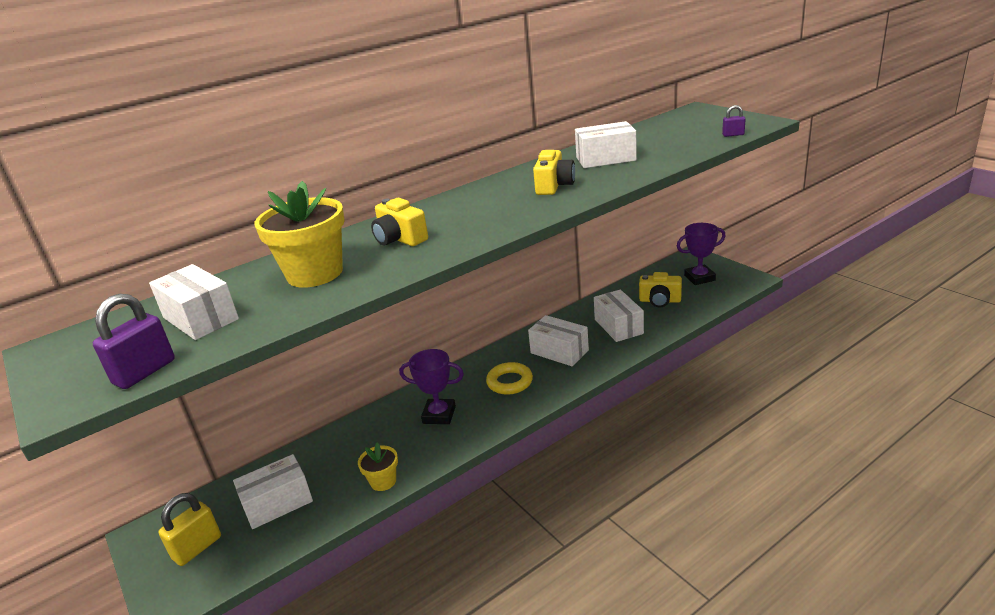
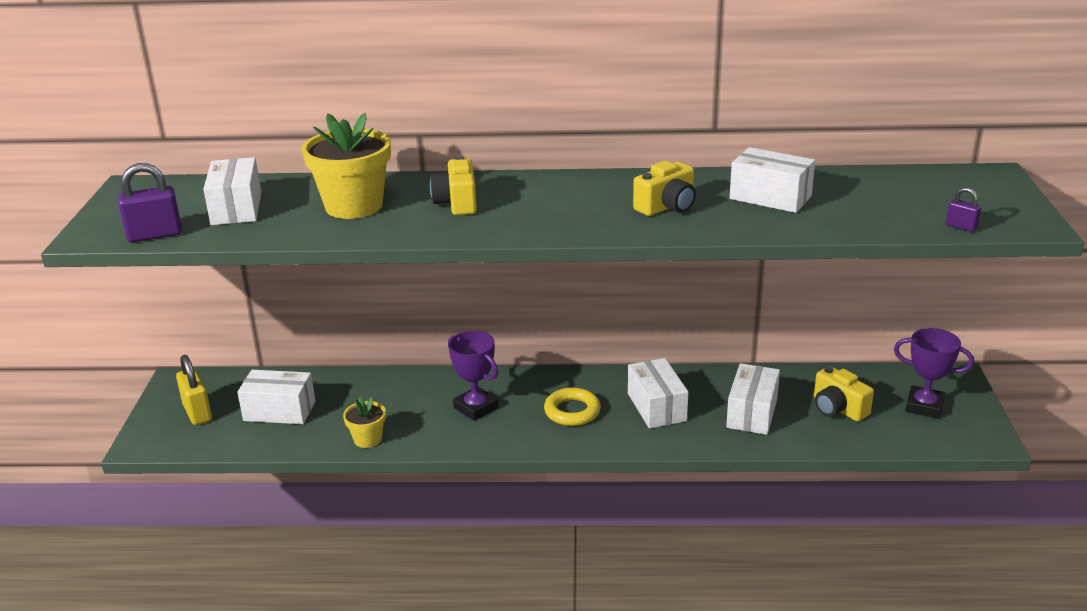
camera: 35 degrees right, 0 degrees up
yellow padlock [158,493,221,566] -> yellow padlock turned 75 degrees clockwise [176,355,212,425]

